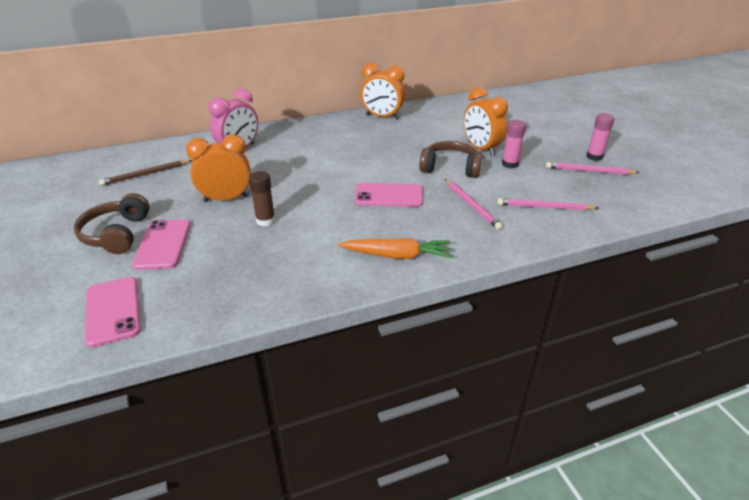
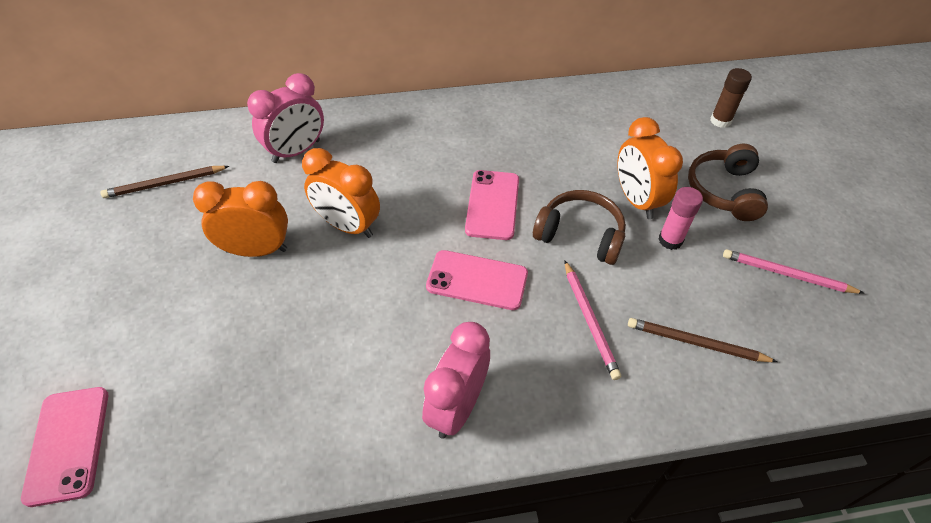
camera: 10 degrees right, 15 degrees up
brown headphones [74,193,150,254] -> brown headphones moved to [688,144,768,221]
pink phone [132,219,191,270] -> pink phone moved to [465,170,519,240]
brown glue stick [249,171,276,226] -> brown glue stick moved to [710,68,752,128]
orange carrot [338,238,452,259] -> pink clock [422,322,490,439]
orange clock [360,63,405,119] -> orange clock moved to [302,148,380,238]
pink pencil [497,198,599,210] -> brown pencil [628,318,777,362]
pink glue stick [586,113,615,161] -> none

